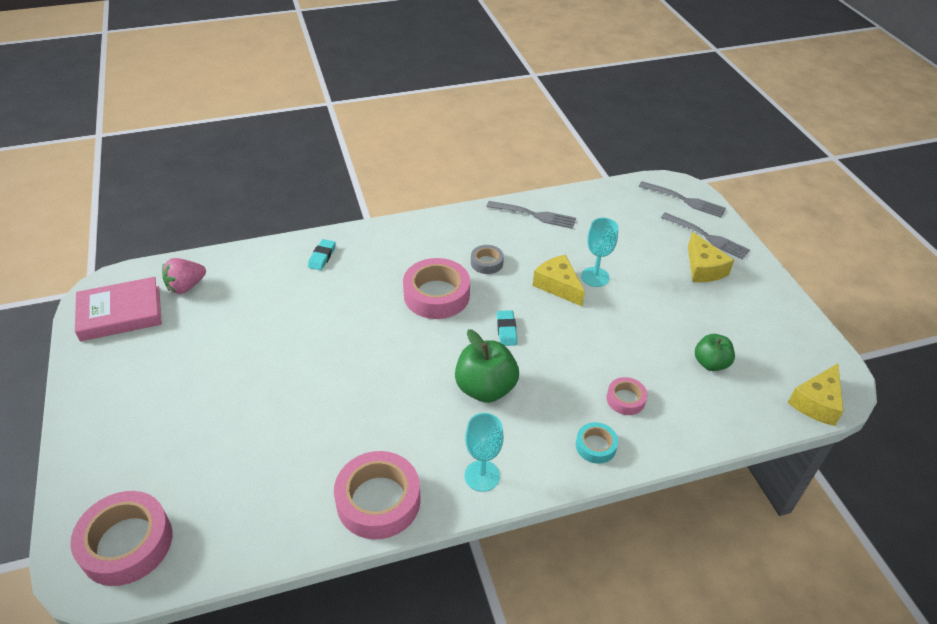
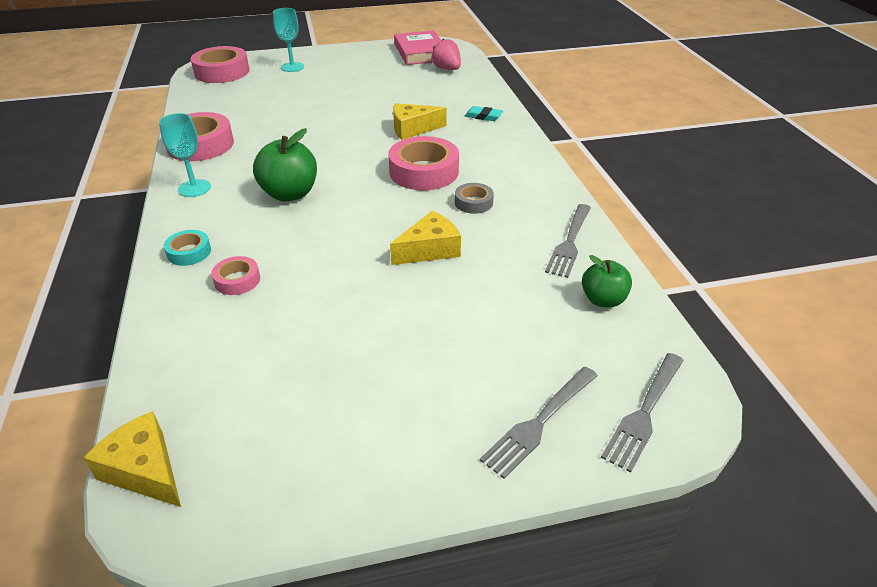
camera: 95 degrees right, 5 degrees down
turquoise eraser [497,310,517,346] -> none
turquoise goblet [581,218,618,287] -> turquoise goblet moved to [273,8,304,72]
yellow cheese [688,232,734,282] -> yellow cheese moved to [393,103,446,140]
green apple [695,334,735,371] -> green apple moved to [582,255,632,307]

